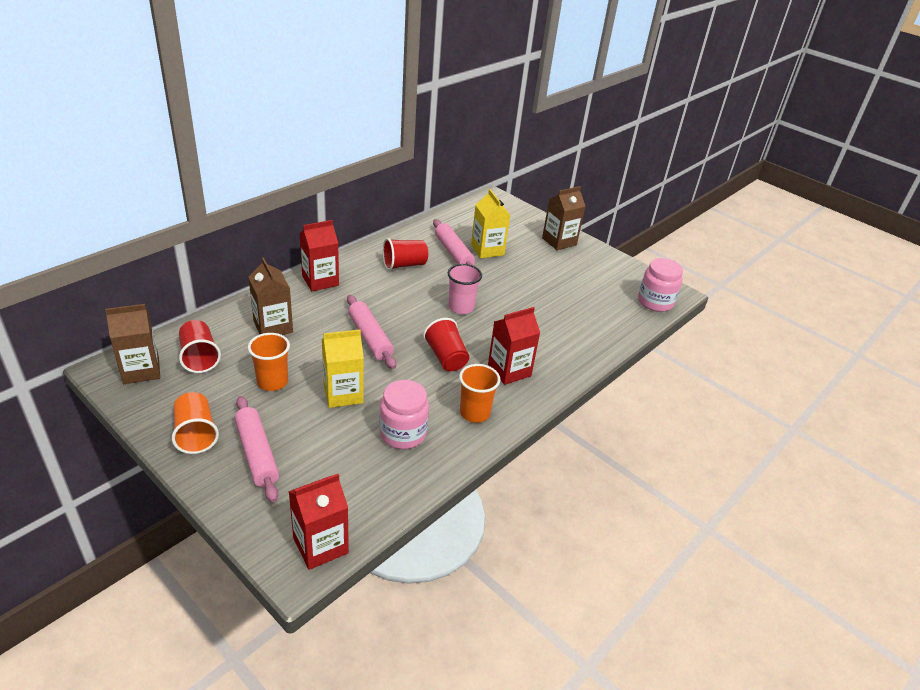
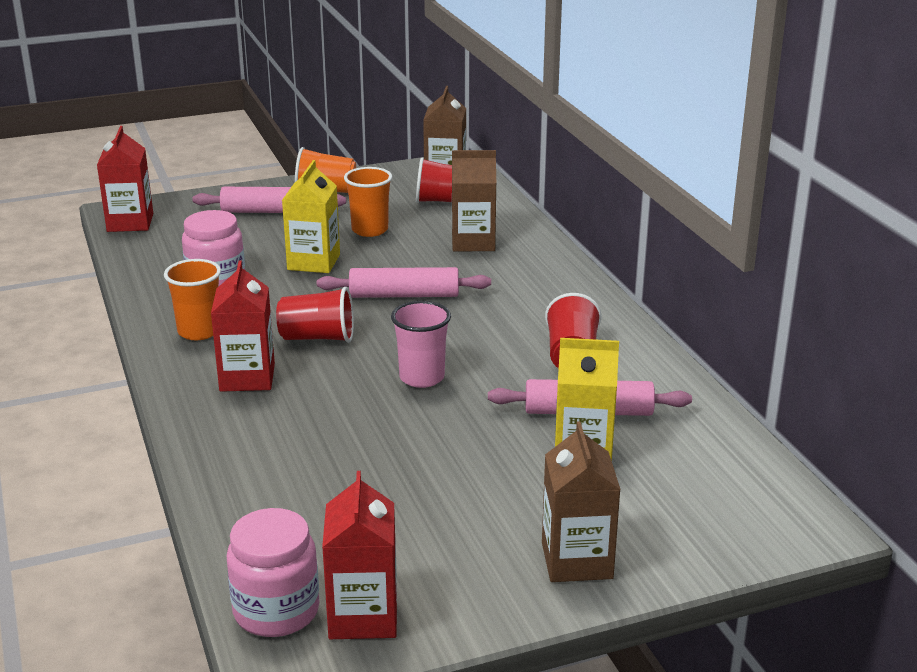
camera: 120 degrees right, 10 degrees down
red carton [299,220,339,291] -> red carton moved to [322,471,397,639]

